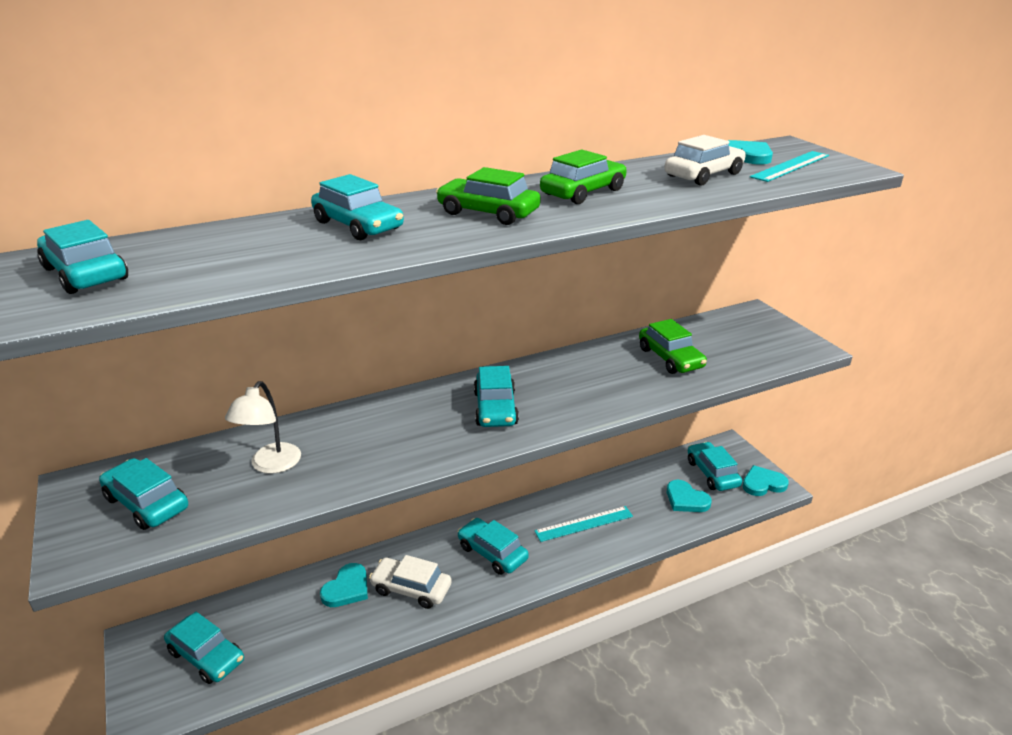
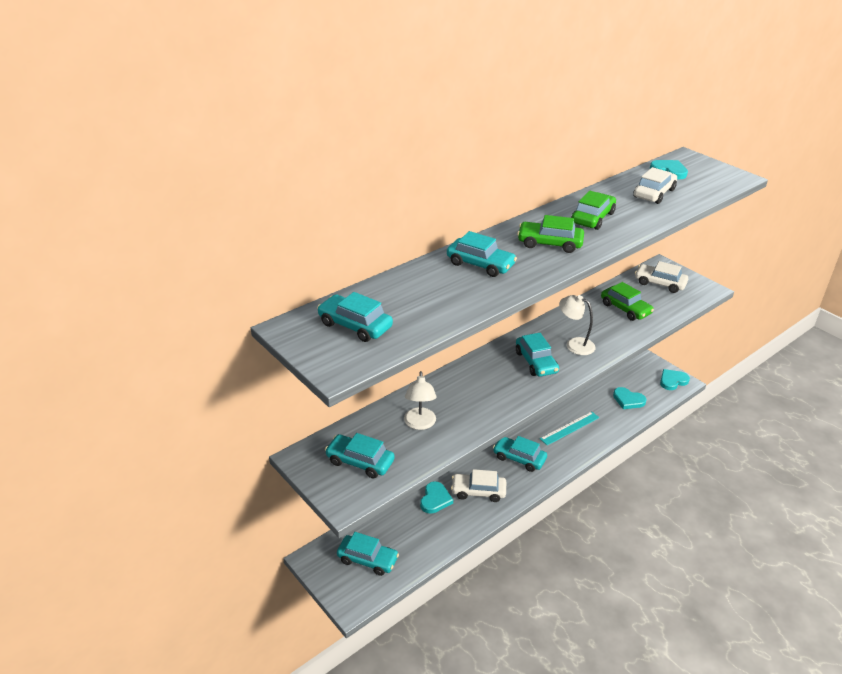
camera: 15 degrees left, 5 degrees up
turquoise car [688,442,742,491] -> none
turquoise ruler [750,151,829,182] -> none
none -> white lamp [559,295,595,355]
none -> white car [635,261,688,293]

